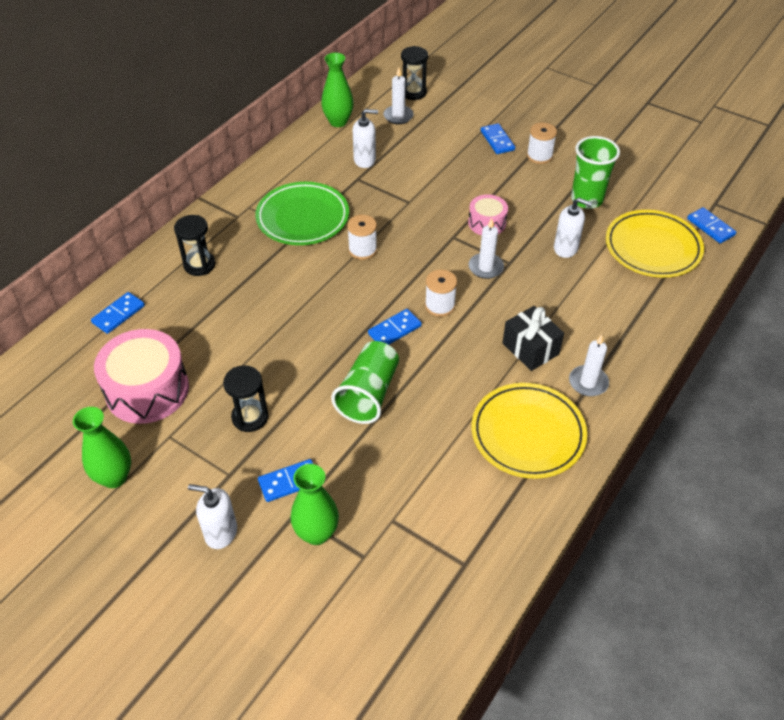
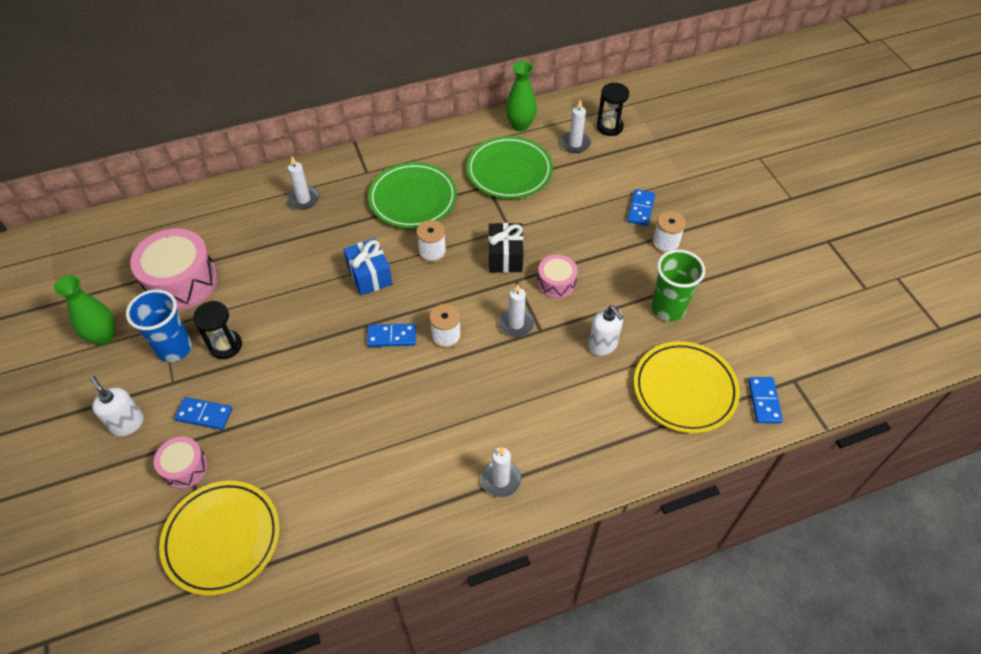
camera: 35 degrees right, 5 degrees up
blue domino [91,292,145,334] -> none
black hourglass [174,215,215,276] -> white candle [287,157,319,210]
green vase [291,464,339,545] -> pink drum [154,437,208,489]
green cup [331,341,399,424] -> none
white soap dispenser [353,109,378,168] -> green plate [466,136,553,199]
yellow plate [472,383,587,479] -> yellow plate moved to [159,481,280,596]
black gift [502,306,564,371] -> black gift moved to [488,223,523,273]
none -> blue cup [126,289,192,362]
none -> blue gift [343,238,393,296]

